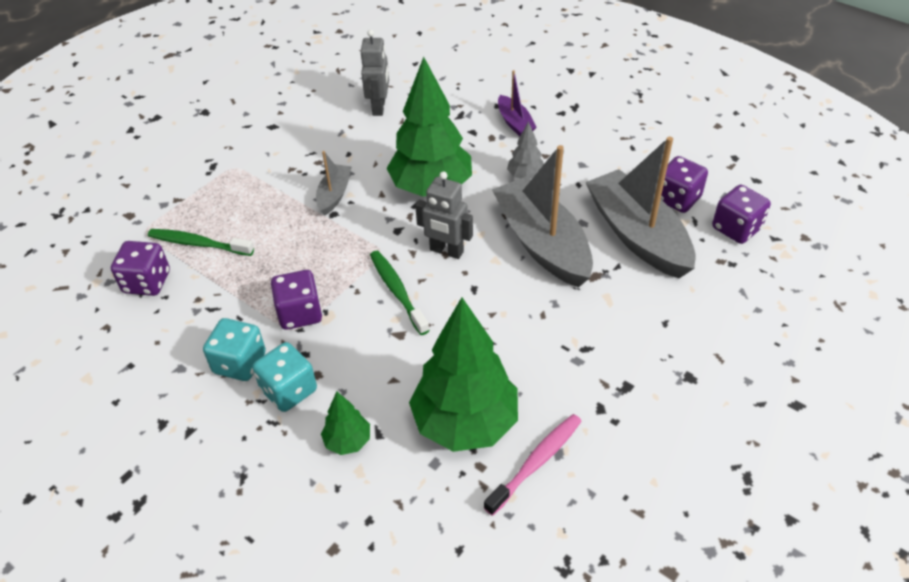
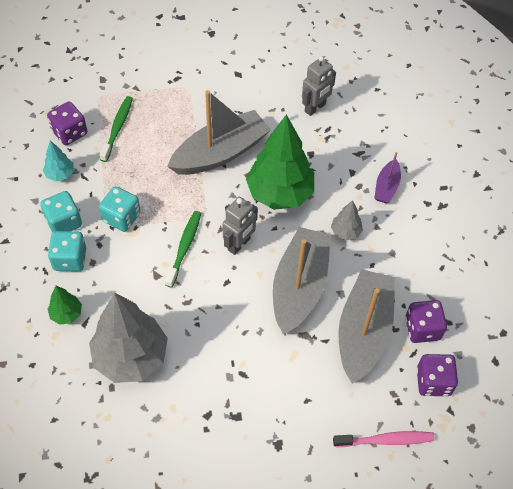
camera: 40 degrees right, 10 degrees up
green toothbrush [148,229,254,256] -> green toothbrush turned 45 degrees clockwise [99,96,133,162]
purple dice [271,270,322,330] -> turquoise dice [99,186,141,232]
grey boat [316,151,351,216] -> grey boat [167,90,271,175], size x2.05
green tree [409,297,518,452] -> grey tree [89,293,168,383]
grey robot [415,171,473,259] -> grey robot turned 120 degrees counterclockwise [222,197,258,255]
pink toothbrush [484,414,582,516] -> pink toothbrush moved to [333,431,435,447]
none -> turquoise tree [43,140,74,181]

